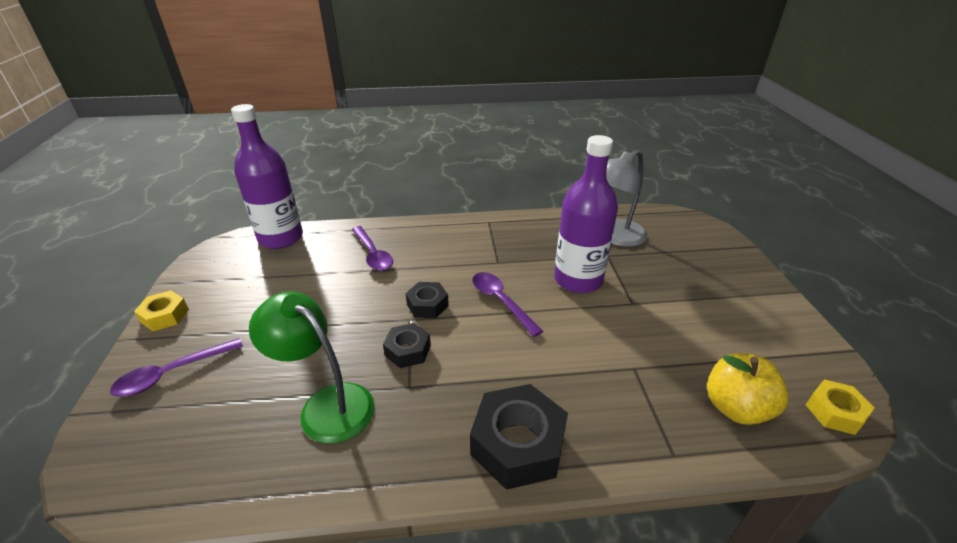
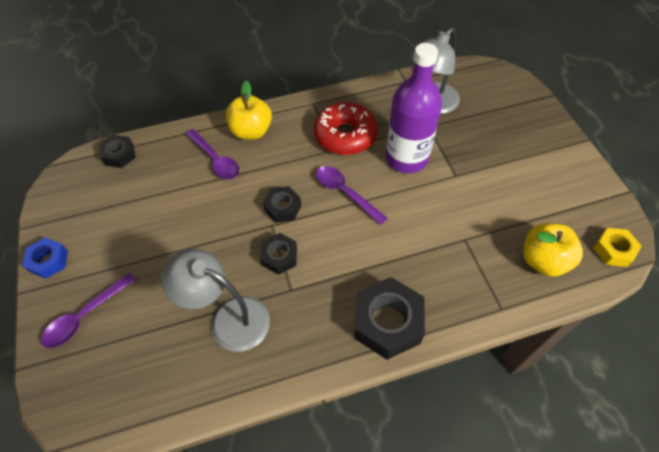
camera: 10 degrees left, 20 degrees up
yellow nut [134,291,189,331] -> blue nut [22,238,68,279]
purple bottle [231,104,303,249] -> black nut [99,135,136,168]
green lamp [249,291,375,443] -> grey lamp [161,249,270,352]
none -> yellow apple [226,80,272,140]
none -> red donut [314,102,378,155]

